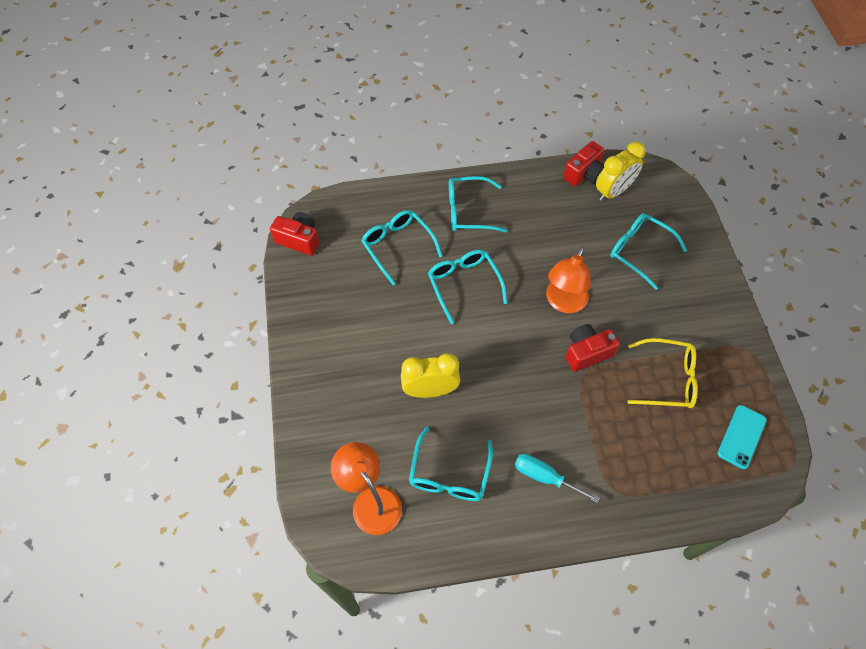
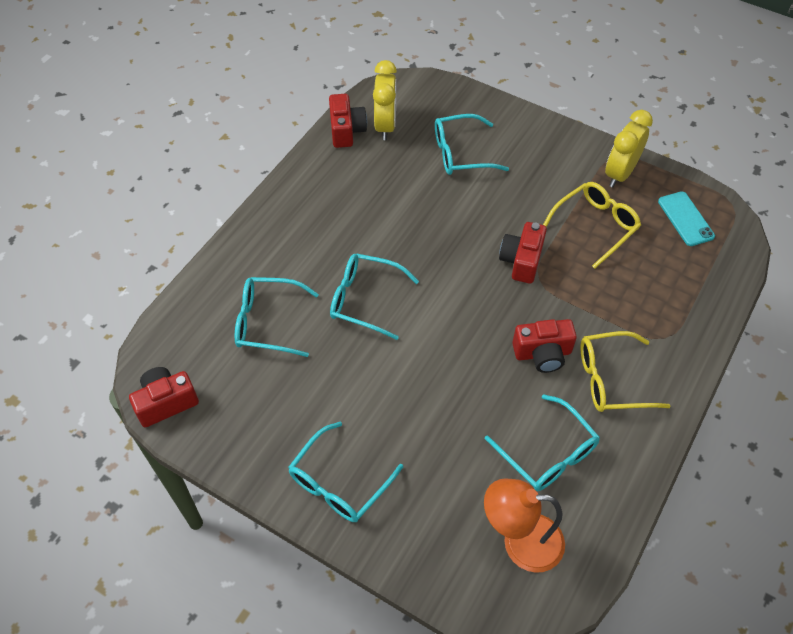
camera: 50 degrees left, 5 degrees down
yellow clock [401,353,460,398] -> yellow clock moved to [605,110,653,188]
turquoise glasses [449,176,507,232] -> turquoise glasses moved to [288,422,403,522]
turquoise screwdriver [515,454,599,503] -> yellow glasses [580,331,670,412]
orange lamp [546,247,591,313] -> none
none -> red camera [512,319,577,373]

